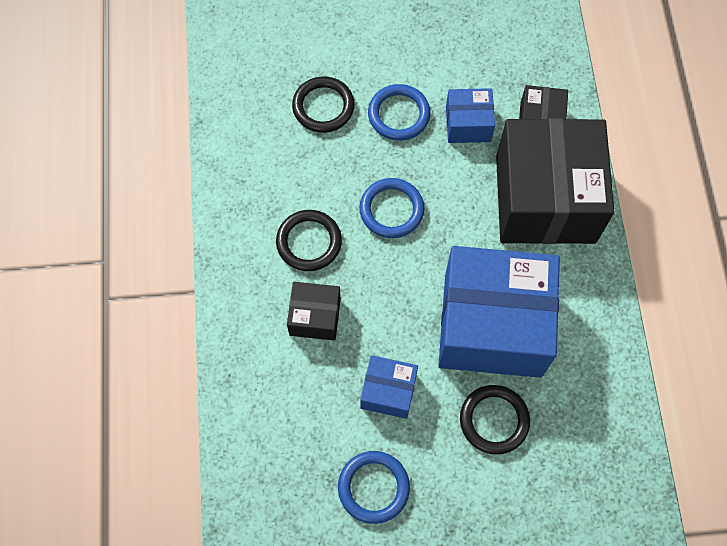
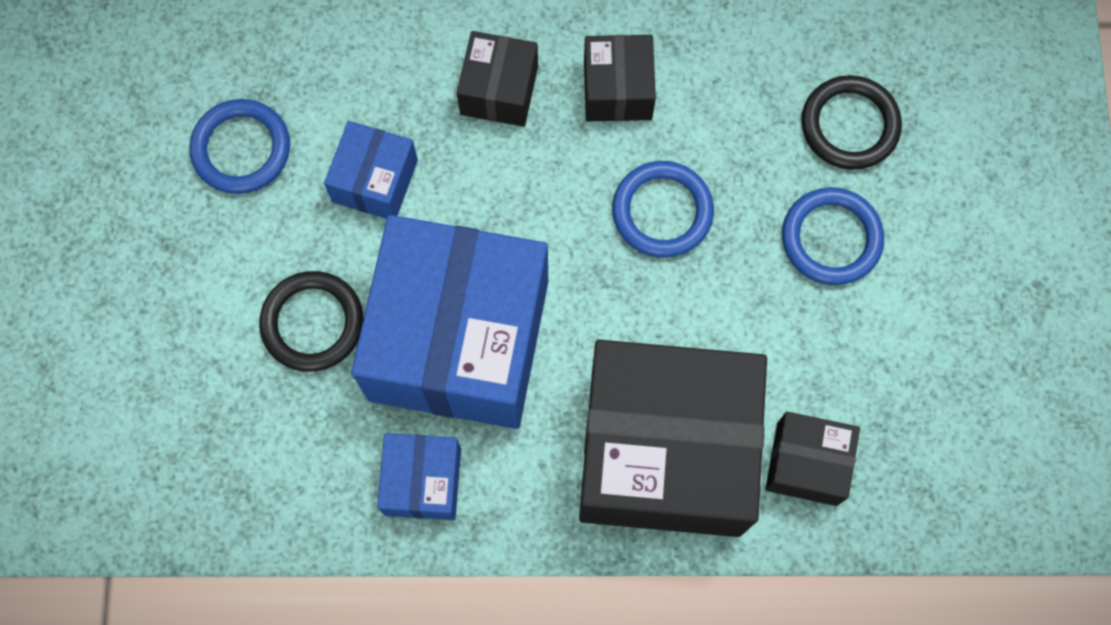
camera: 95 degrees right, 5 degrees up
black ring [276,210,342,271] -> black box [584,35,656,121]
blue box [446,88,495,143] -> blue box moved to [377,433,461,520]

